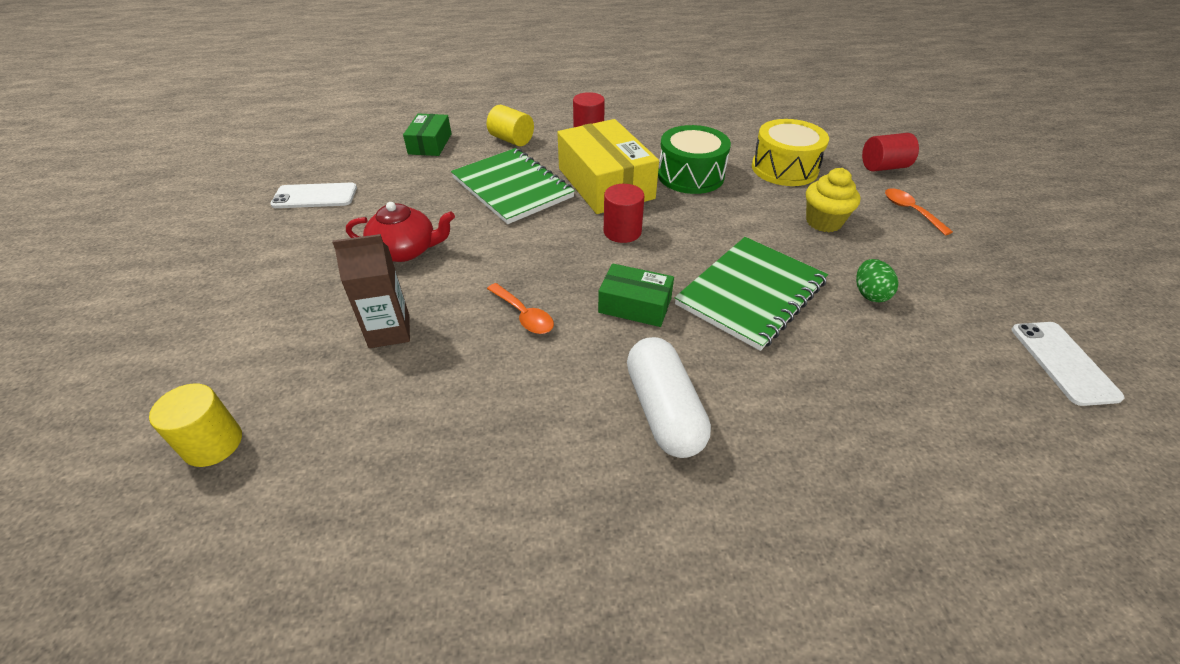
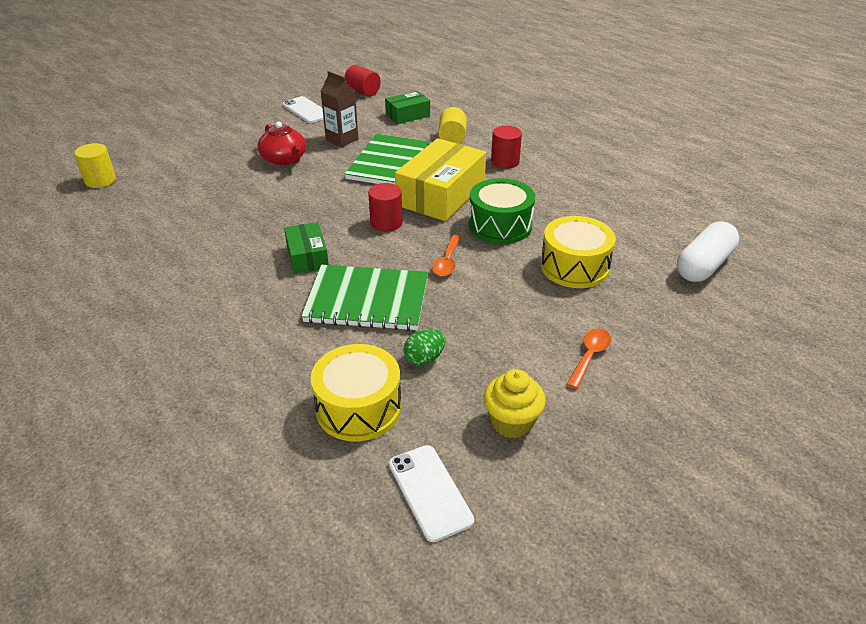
camera: 55 degrees right, 5 degrees down
brown carton [332,234,410,348] -> brown carton moved to [321,71,358,148]
orange spoon [487,283,554,334] -> orange spoon moved to [432,235,461,276]
white capsule [627,337,711,458] -> white capsule moved to [677,221,739,282]
yellow cupcake [806,168,861,232] -> yellow cupcake moved to [484,369,546,439]
red cylinder [862,133,919,172] -> red cylinder moved to [345,65,381,97]
white phone [1012,322,1124,406] -> white phone turned 75 degrees counterclockwise [389,445,474,542]
none -> yellow drum [311,344,401,441]

